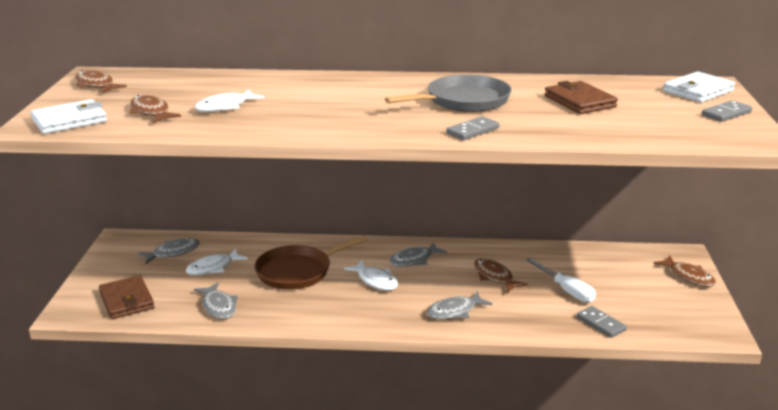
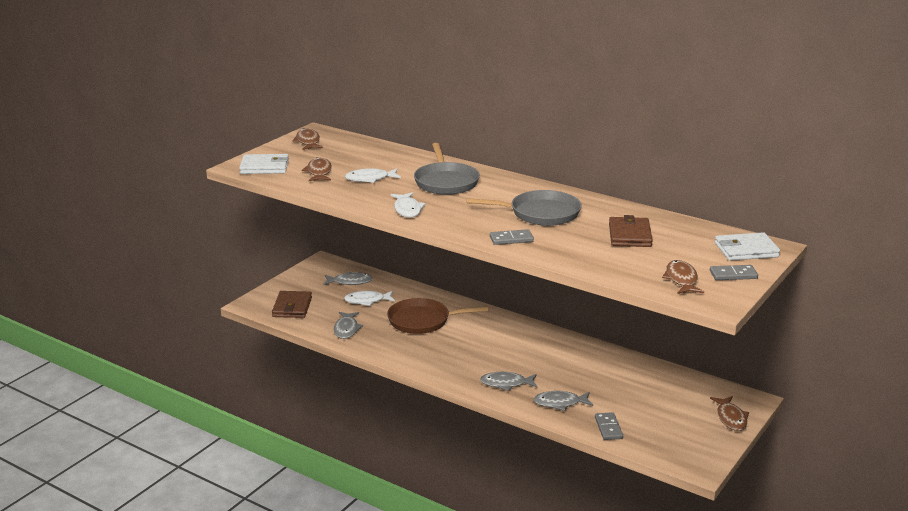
camera: 30 degrees right, 0 degrees up
white fish [344,260,398,291] -> white fish moved to [391,192,425,217]
grey fish [389,242,448,267] -> grey fish moved to [534,391,593,411]
brown fish [474,258,528,293] -> brown fish moved to [662,260,704,294]
white screwdriver [526,258,596,303] -> none
none -> grey pan [414,143,480,195]

